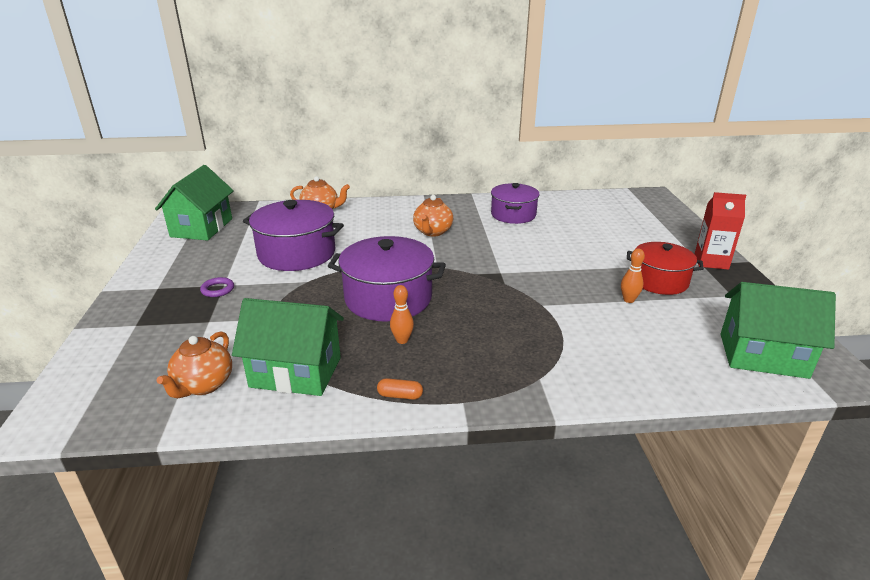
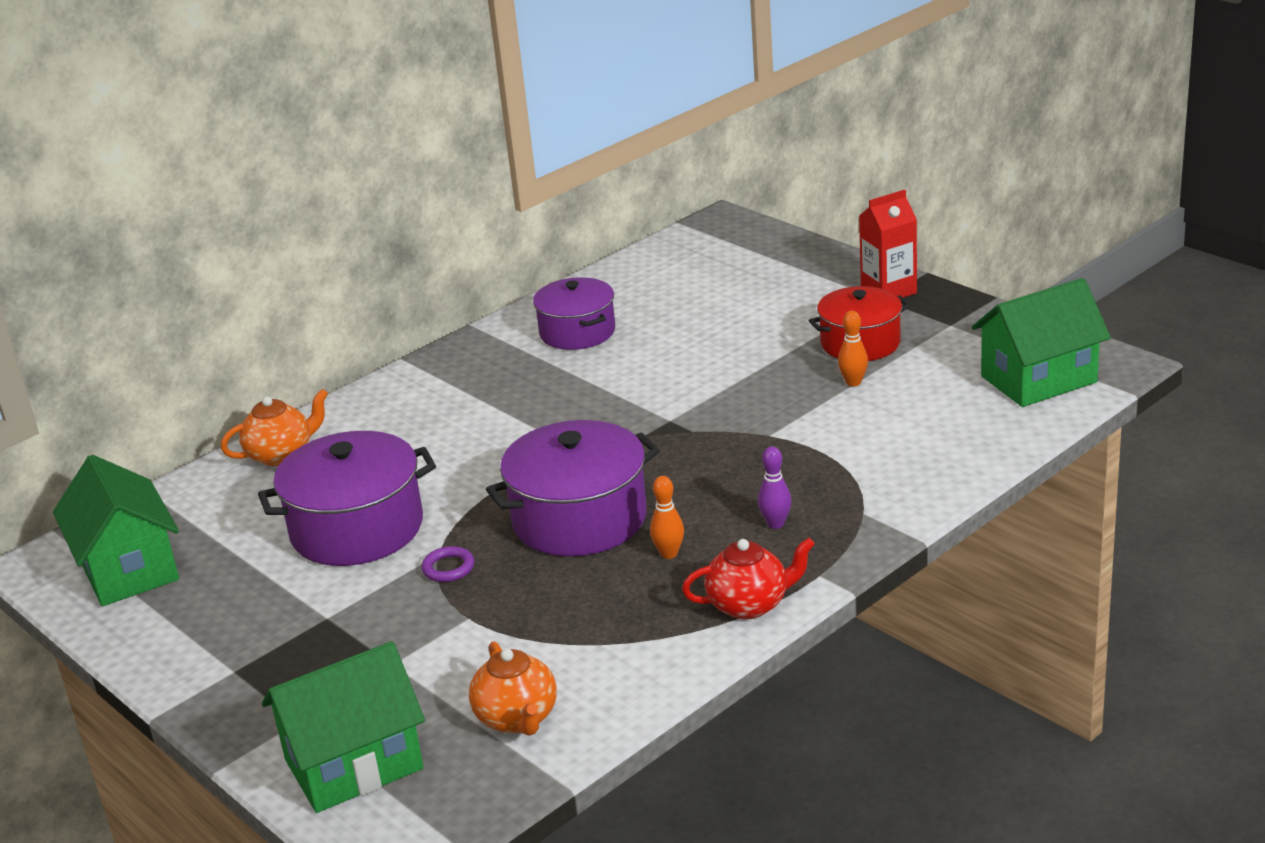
camera: 35 degrees left, 0 degrees up
purple ring [200,277,234,297] -> purple ring moved to [422,546,474,582]
green house [232,298,344,396] -> green house moved to [262,641,425,813]
orange capsule [377,378,423,400] -> red teapot [682,538,815,619]
orange teapot [413,195,453,237] -> none
none -> purple bowling pin [758,446,791,529]

